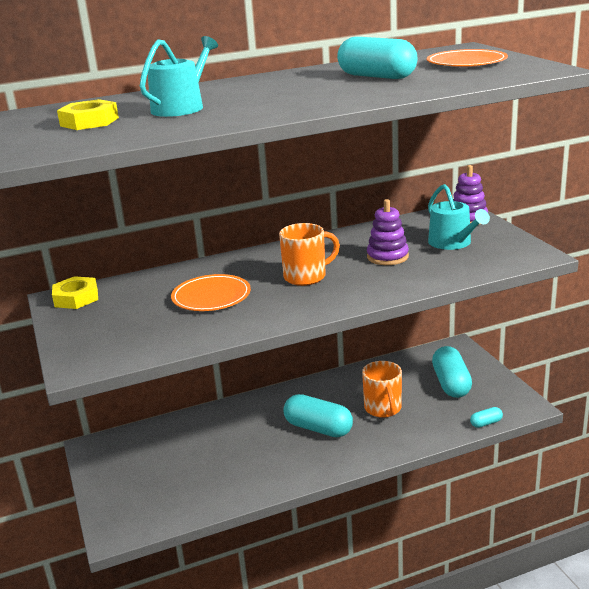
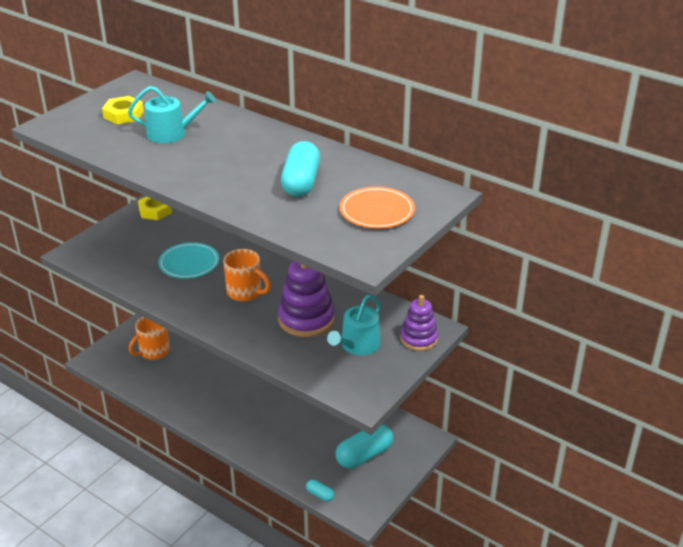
camera: 55 degrees right, 10 degrees up
orange plate [171,274,251,311] -> turquoise plate [158,242,219,279]
turquoise capsule [283,394,353,437] -> none
orange mug [362,361,402,418] -> orange mug moved to [129,317,170,360]
purple stacking toy [367,199,409,265] -> purple stacking toy [278,261,335,337], size x1.55

